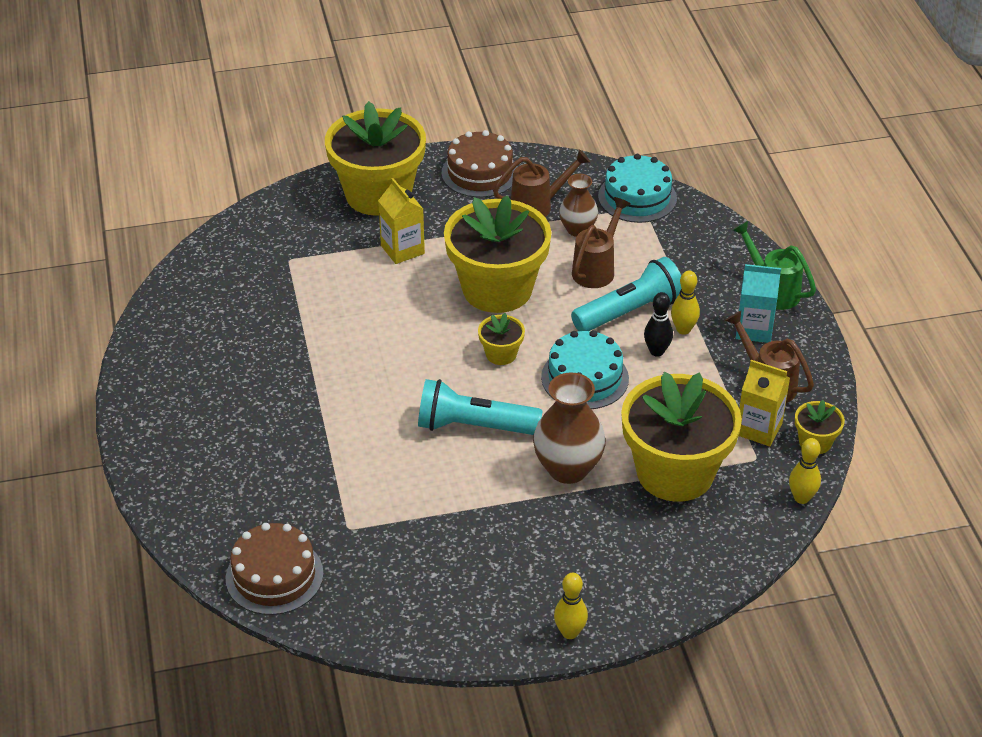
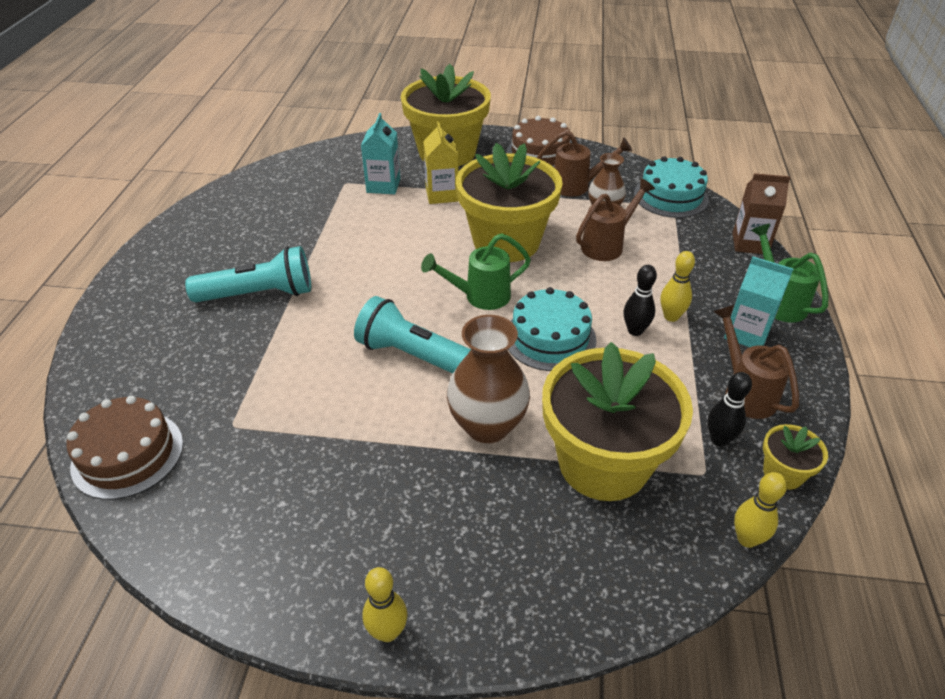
camera: 20 degrees right, 0 degrees up
yellow flower pot [478,313,525,365] -> green watering can [421,233,531,310]
turquoise flashlight [571,257,681,331] -> turquoise flashlight moved to [185,246,311,302]
yellow carton [739,360,790,446] -> black bowling pin [708,372,752,446]
none -> turquoise carton [361,113,400,194]
none -> brown carton [733,173,791,254]

